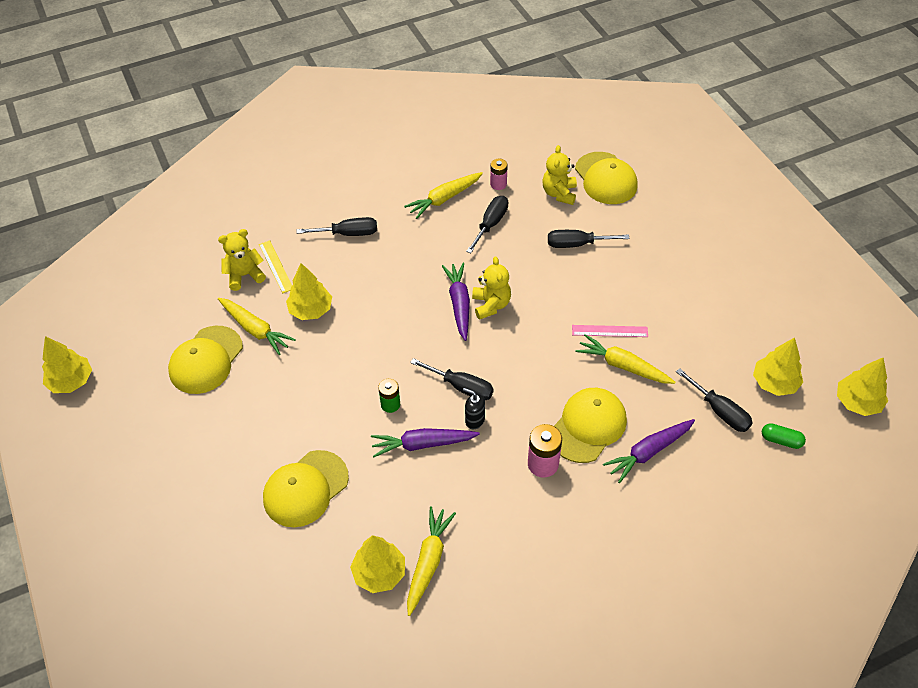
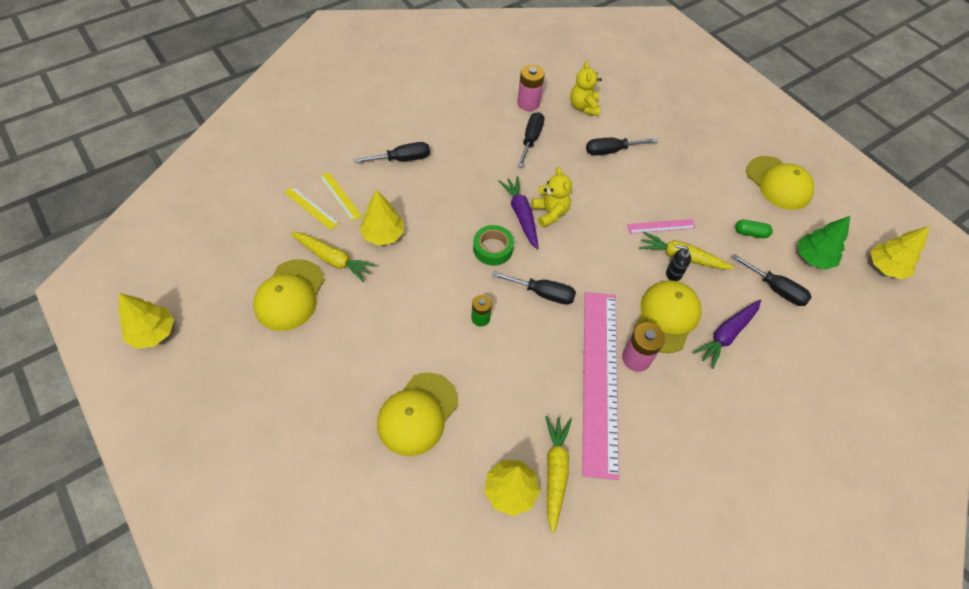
camera: 15 degrees left, 5 degrees up
yellow teddy bear [218,229,266,291] -> yellow ruler [284,186,339,230]
purple carrot [371,428,480,457] -> none
yellow carrot [404,172,483,219] -> none
black soap dispenser [463,388,485,429] -> black soap dispenser moved to [666,245,691,281]
pink battery [490,159,508,190] -> pink battery [517,65,545,111], size x1.52
yellow cap [575,152,638,204] -> yellow cap moved to [746,156,814,210]
yellow tree [753,337,803,396] -> green tree [798,216,850,270]
green capsule [762,423,806,449] -> green capsule moved to [735,220,773,238]
none -> green tape [473,225,514,266]
none -> pink ruler [582,292,619,480]

